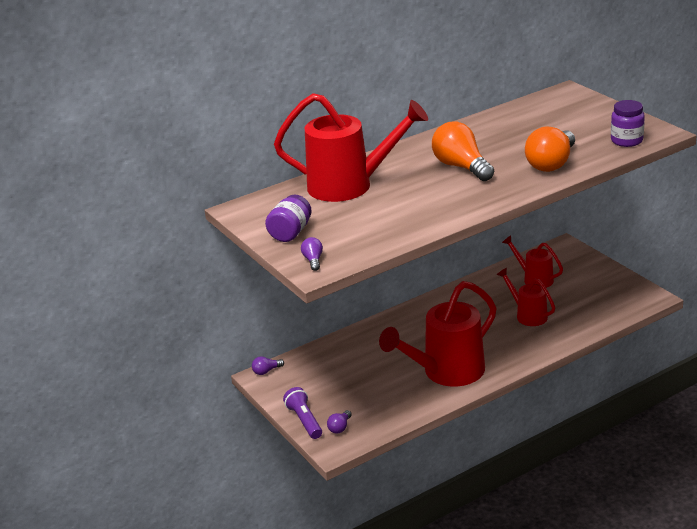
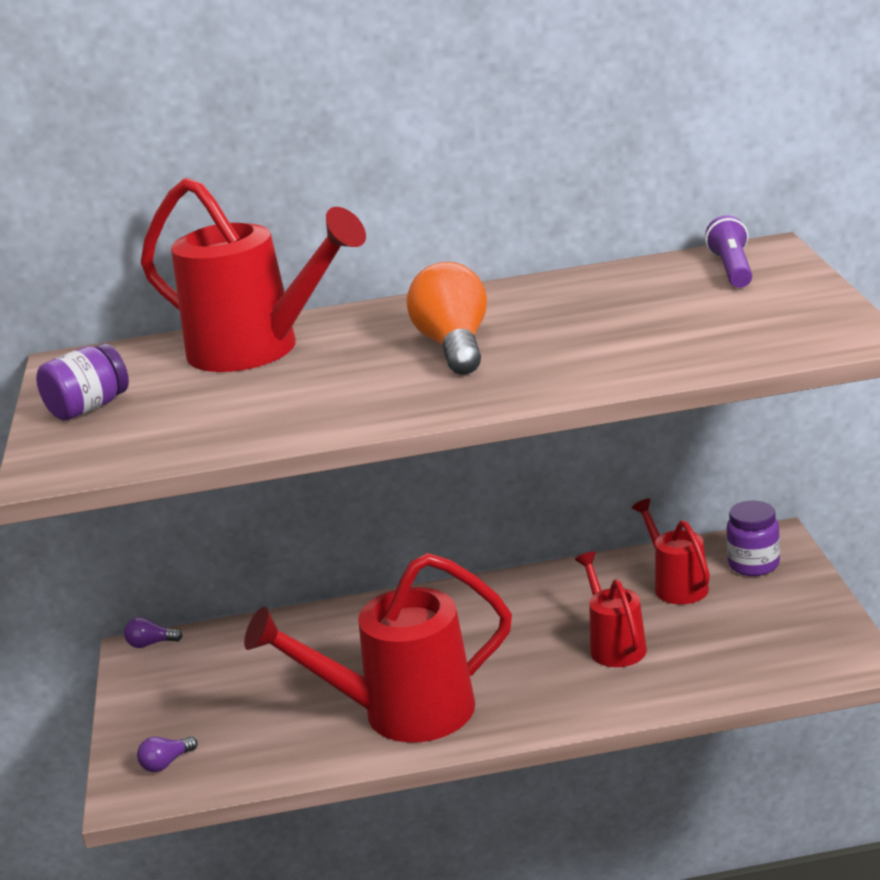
camera: 25 degrees right, 5 degrees down
purple flashlight [283,387,322,439] -> purple flashlight moved to [705,215,752,288]
purple light bulb [301,237,323,271] -> none
orange light bulb [525,126,575,172] -> none
purple jar [611,100,645,147] -> purple jar moved to [727,500,780,576]

